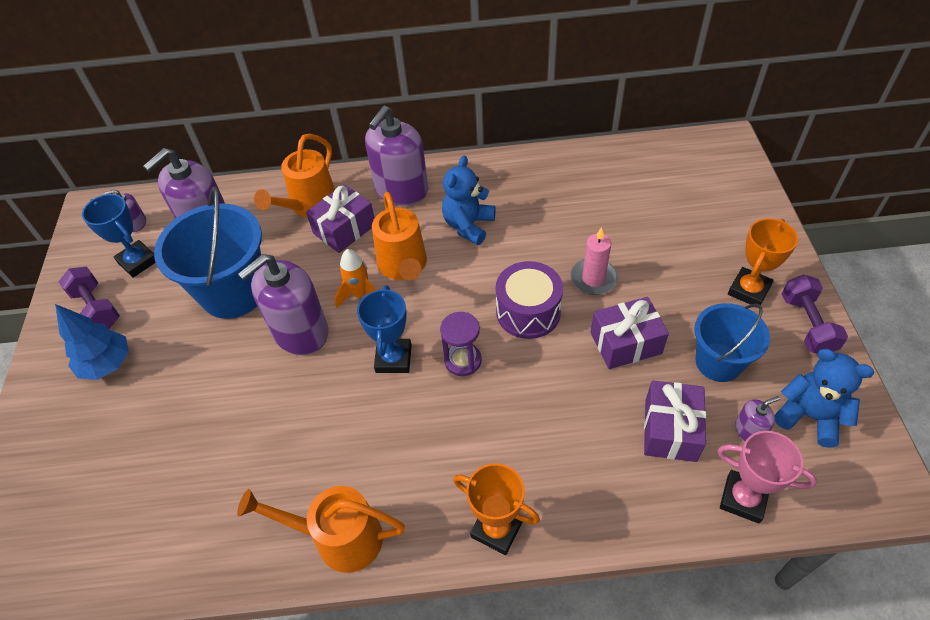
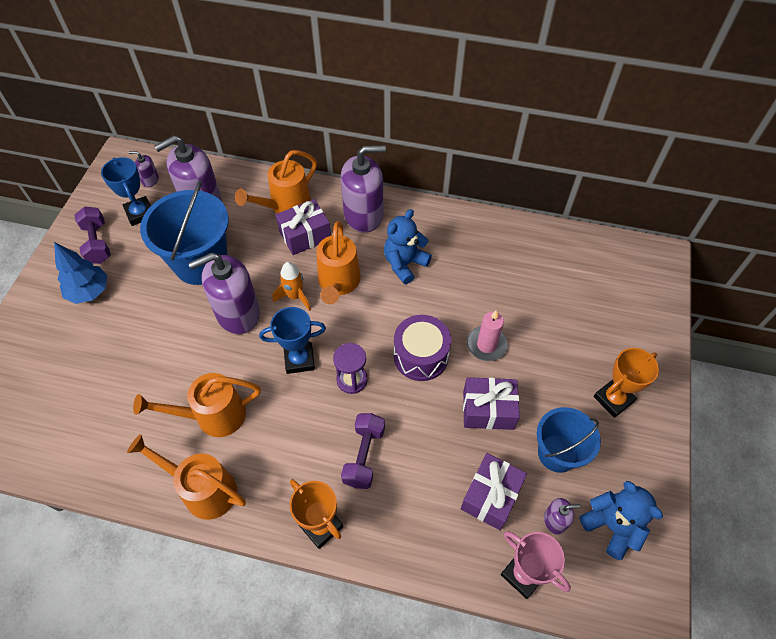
camera: 15 degrees right, 5 degrees up
blue trophy [357,285,412,373] -> blue trophy turned 60 degrees clockwise [259,307,326,374]
purple soap dispenser [365,106,428,205] -> purple soap dispenser turned 150 degrees counterclockwise [340,145,386,233]
purple dumbbell [782,274,848,354] -> purple dumbbell moved to [341,413,385,489]
none -> orange watering can [133,373,261,437]

